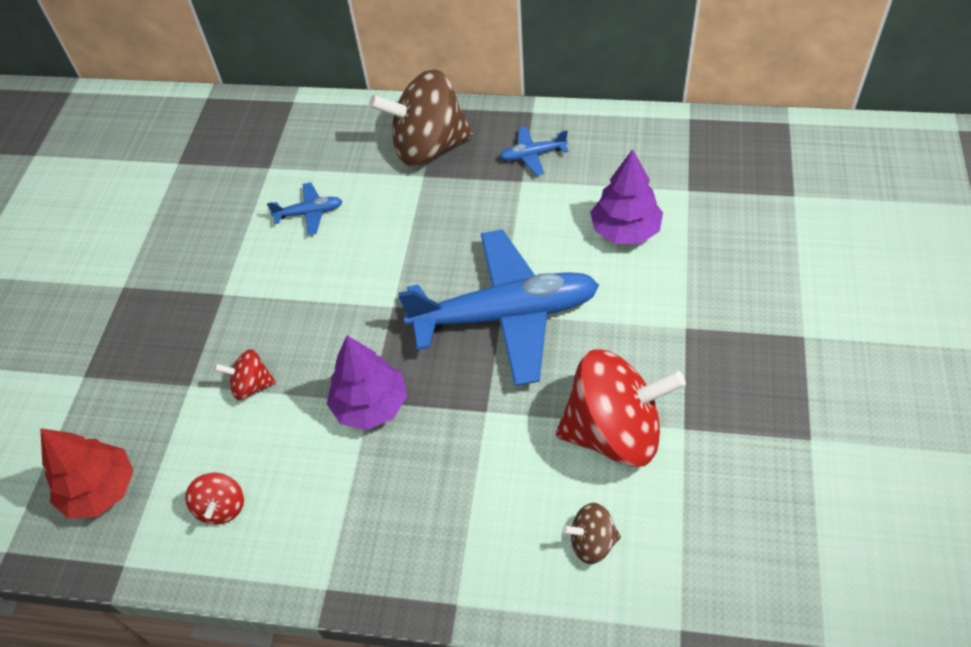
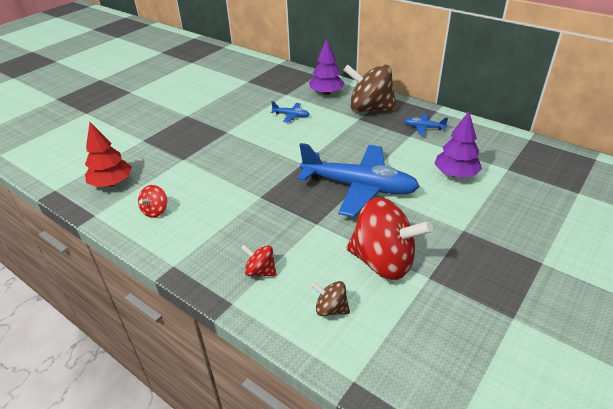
camera: 25 degrees right, 15 degrees down
red spinning top [214,349,276,400] -> red spinning top moved to [241,245,277,277]
purple tree [327,336,407,430] -> purple tree moved to [309,38,344,95]

